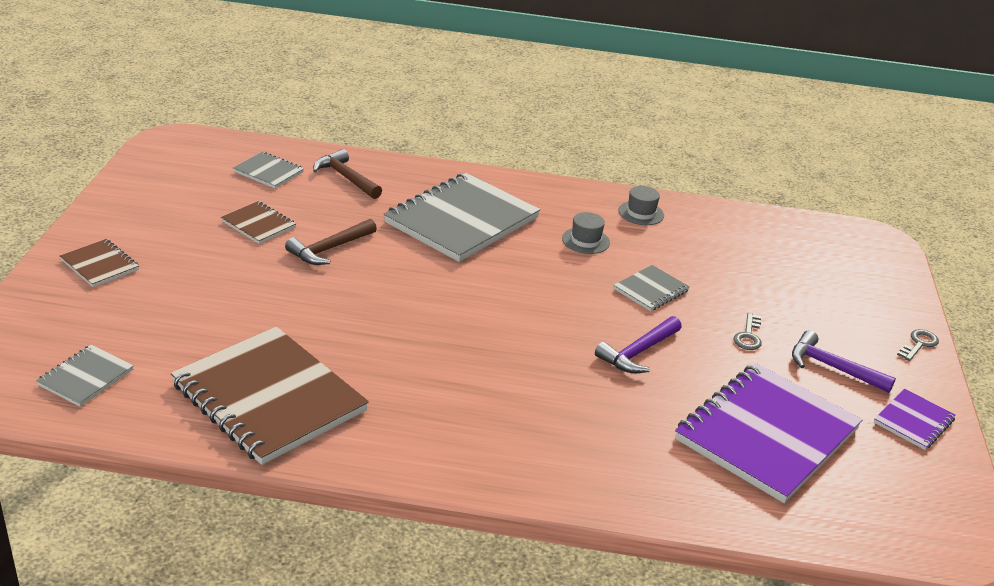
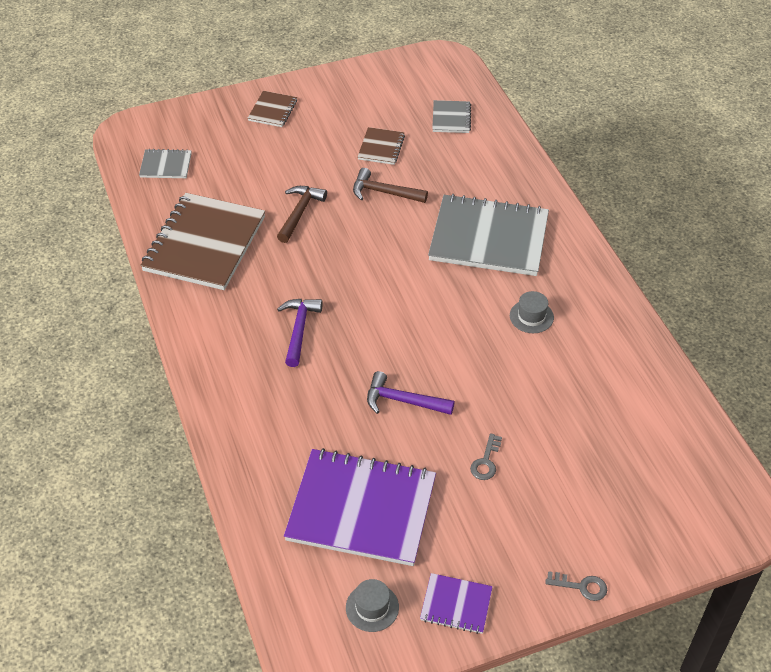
camera: 65 degrees right, 15 degrees up
brown hammer [313,149,382,199] -> brown hammer moved to [277,186,327,243]
grey notebook [613,265,690,311] -> none
grey hat [618,186,664,225] -> grey hat moved to [346,579,399,632]
grey key [733,313,762,350] -> grey key turned 60 degrees counterclockwise [470,433,502,480]
purple hammer [792,330,896,393] -> purple hammer moved to [277,299,323,367]

